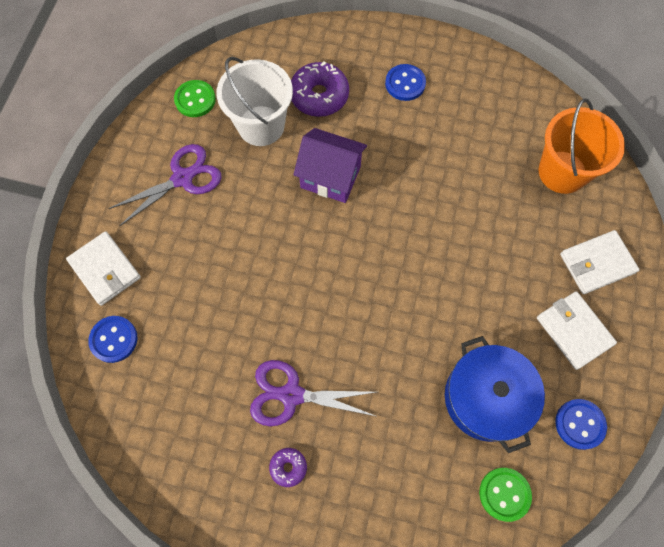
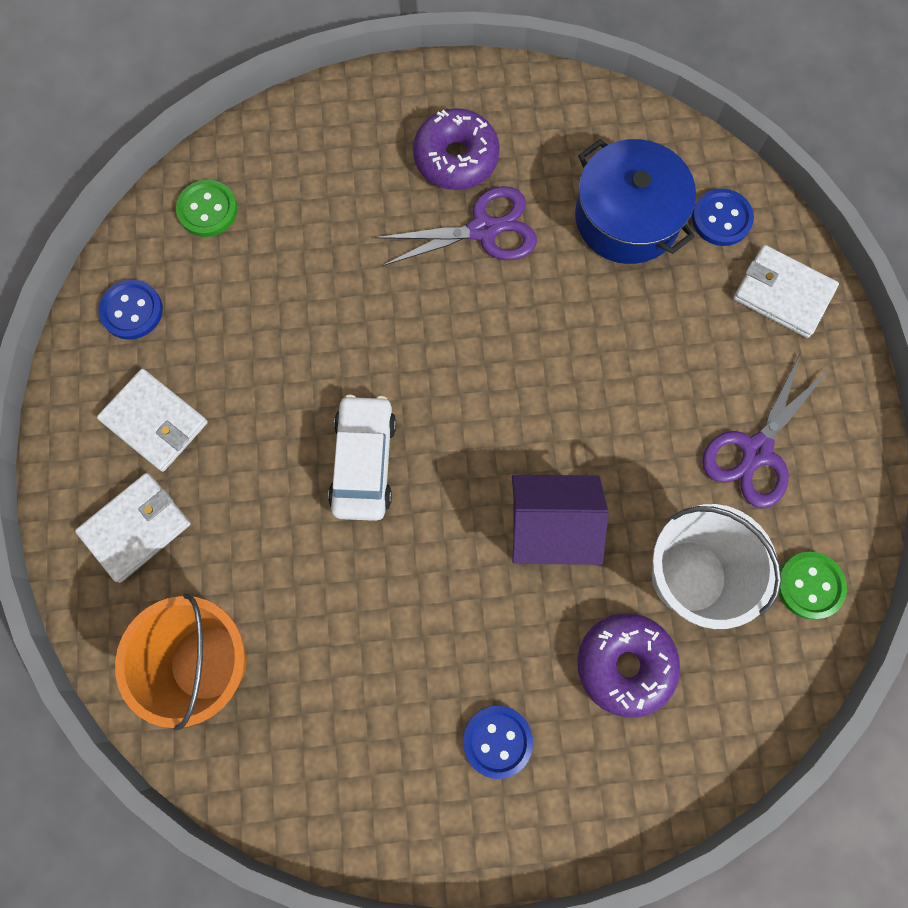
camera: 160 degrees right, 5 degrees up
purple donut [269,448,307,487] -> purple donut [413,108,500,190], size x1.95
blue pot [445,336,545,453] -> blue pot moved to [575,139,696,264]
none -> white car [328,395,396,521]

